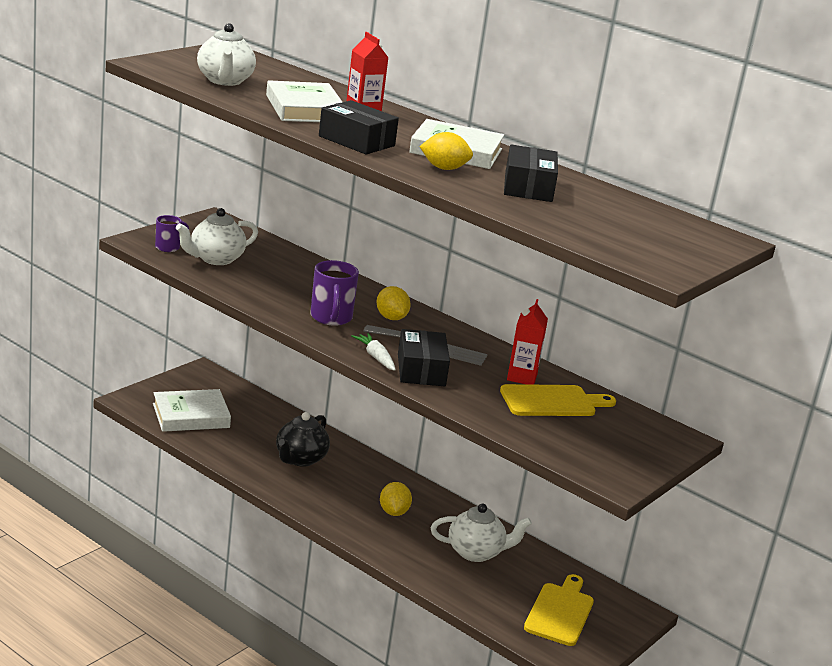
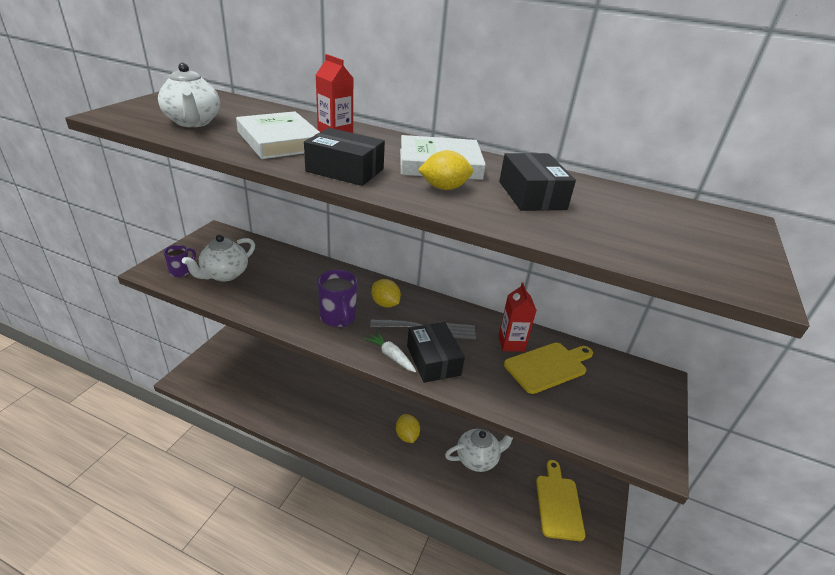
camera: 15 degrees left, 10 degrees up
white book [153,389,231,432] -> none
black teapot [276,412,330,467] -> none

